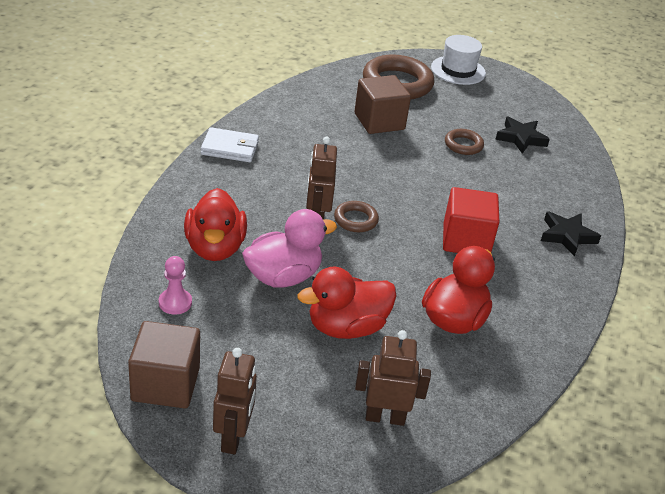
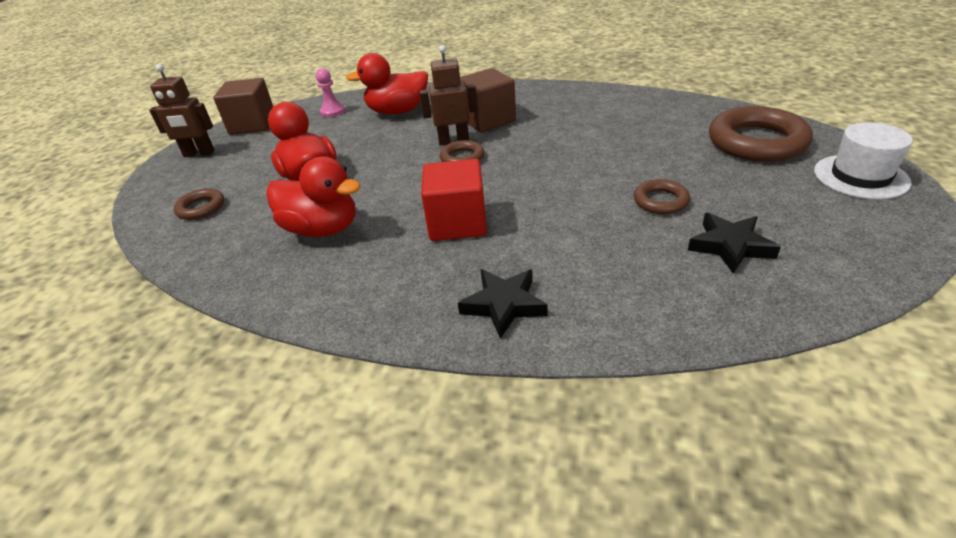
camera: 90 degrees right, 0 degrees up
white wallet [201,127,259,162] -> none
pink duck [242,209,337,287] -> none
brown cube [354,75,411,134] -> brown cube moved to [460,68,516,132]
brown robot [355,330,431,426] -> brown ring [173,188,224,220]

